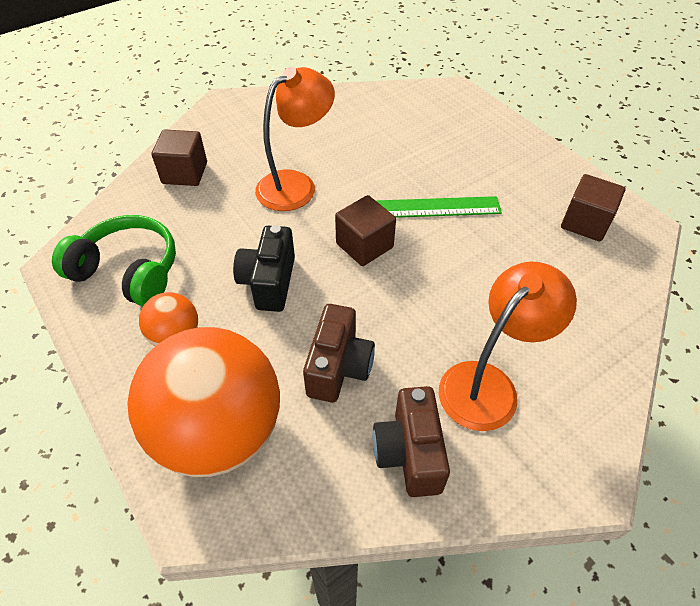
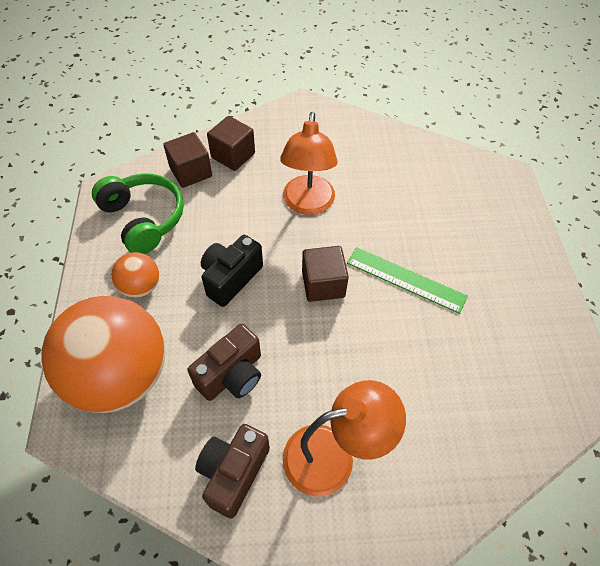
camera: 30 degrees right, 5 degrees up
orange lamp [255,67,335,211] -> orange lamp turned 105 degrees clockwise [280,112,338,215]
brown cube [561,174,626,242] -> brown cube moved to [163,132,212,188]

